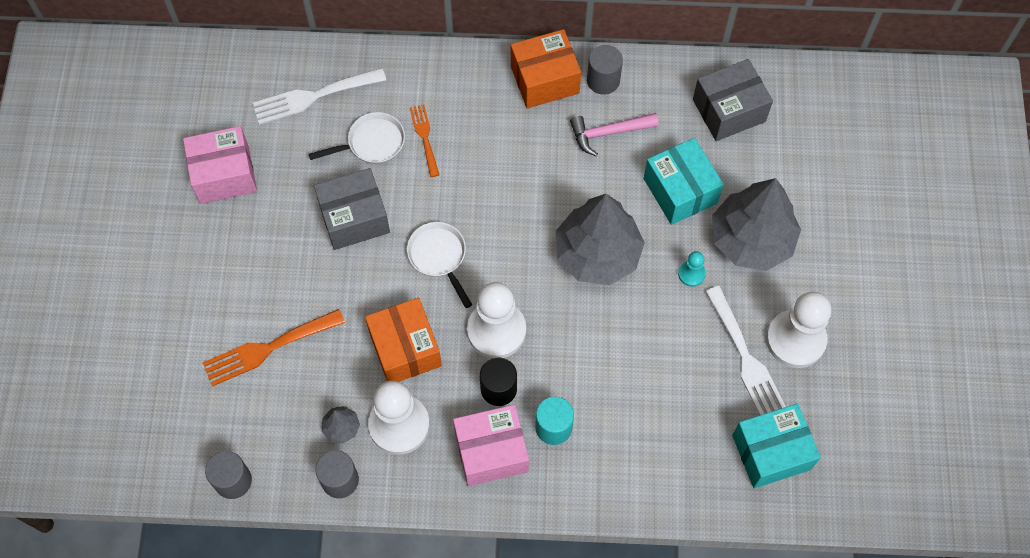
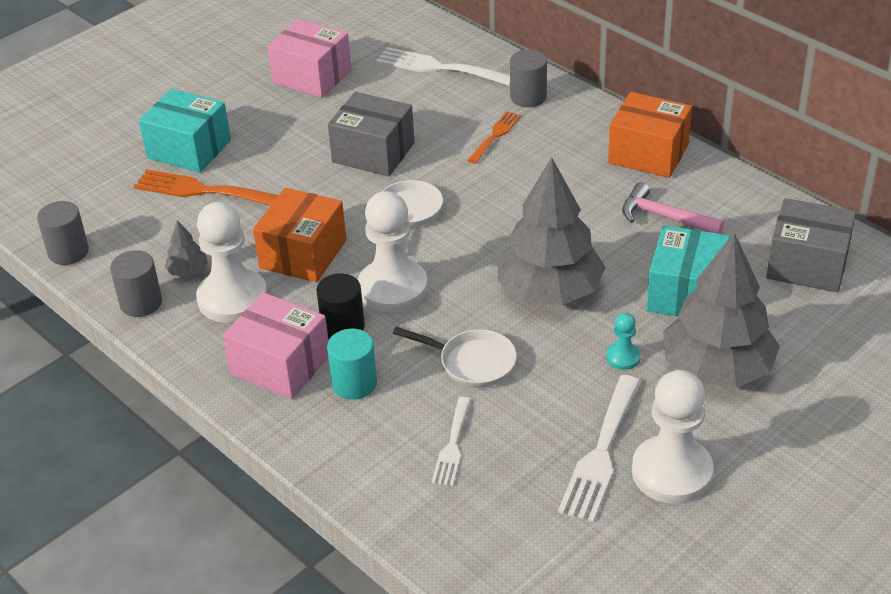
camera: 45 degrees right, 25 degrees down
white pan [309,112,405,164] -> white pan moved to [393,327,517,388]
grey cylinder [587,45,623,95] -> grey cylinder moved to [510,50,547,107]
turquoise box [732,404,821,488] -> turquoise box moved to [139,89,231,173]
none -> white fork [432,397,471,486]

